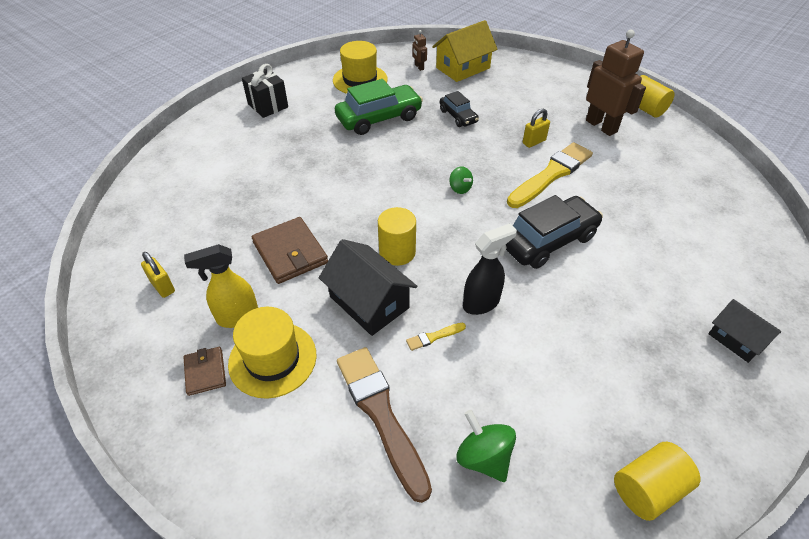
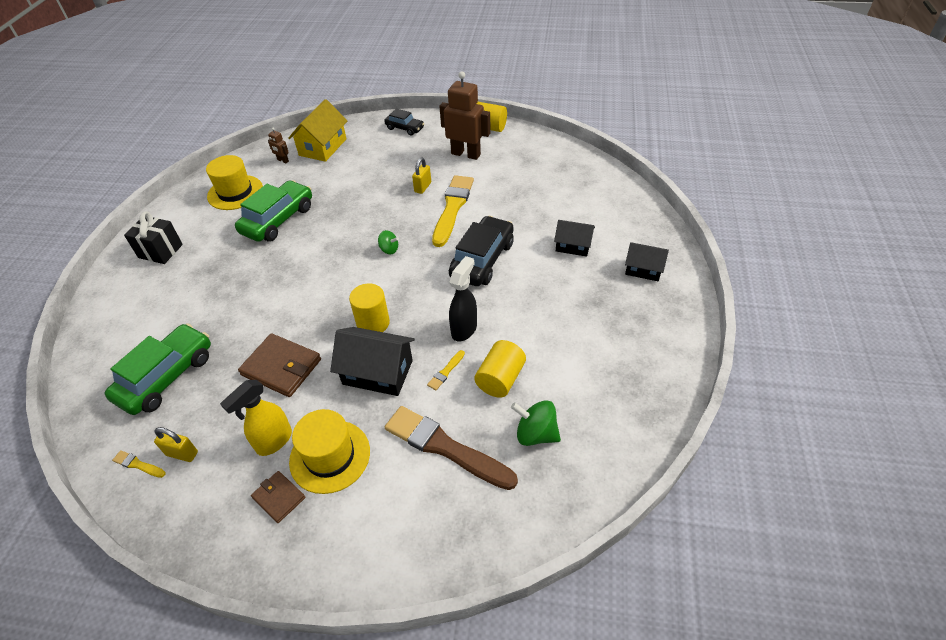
camera: 30 degrees left, 0 degrees up
black car [440,91,479,127] -> black car moved to [384,109,424,136]
yellow cylinder [614,442,701,521] -> yellow cylinder moved to [474,340,526,398]
none -> green car [105,323,211,415]
none -> yellow brush [112,450,165,478]
none -> black house [554,220,595,257]

